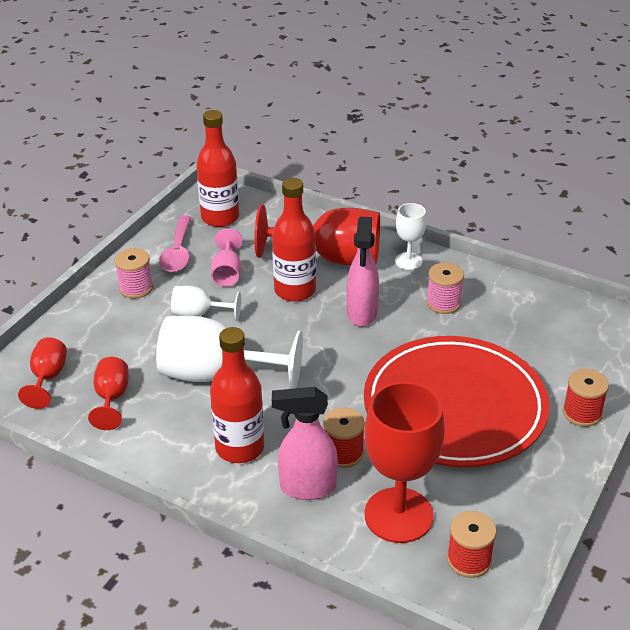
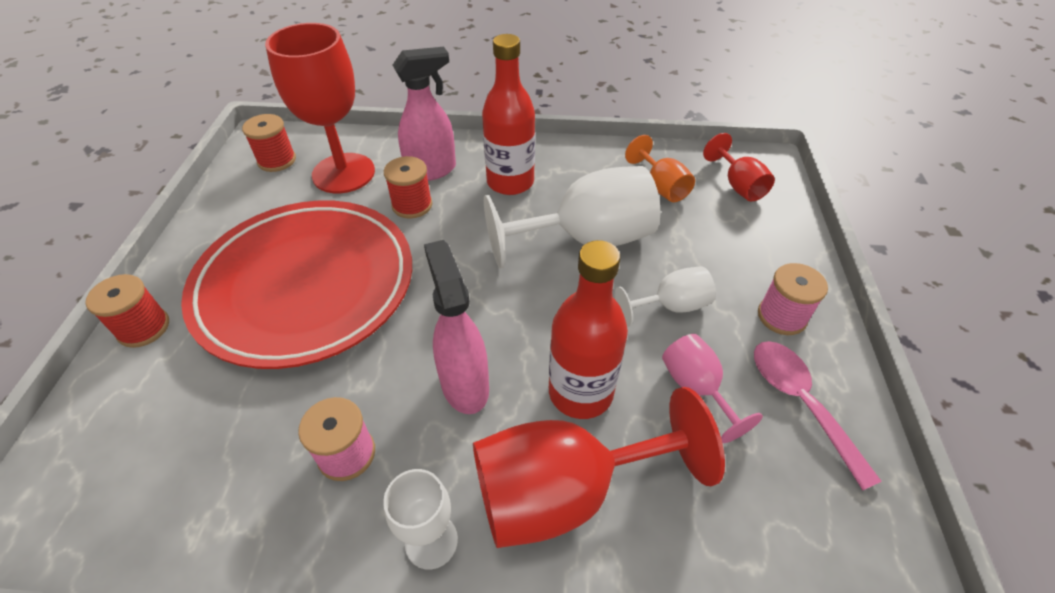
camera: 155 degrees right, 10 degrees up
red goblet [88,357,129,430] -> orange goblet [625,135,695,202]
red bottle [196,110,239,227] -> none

